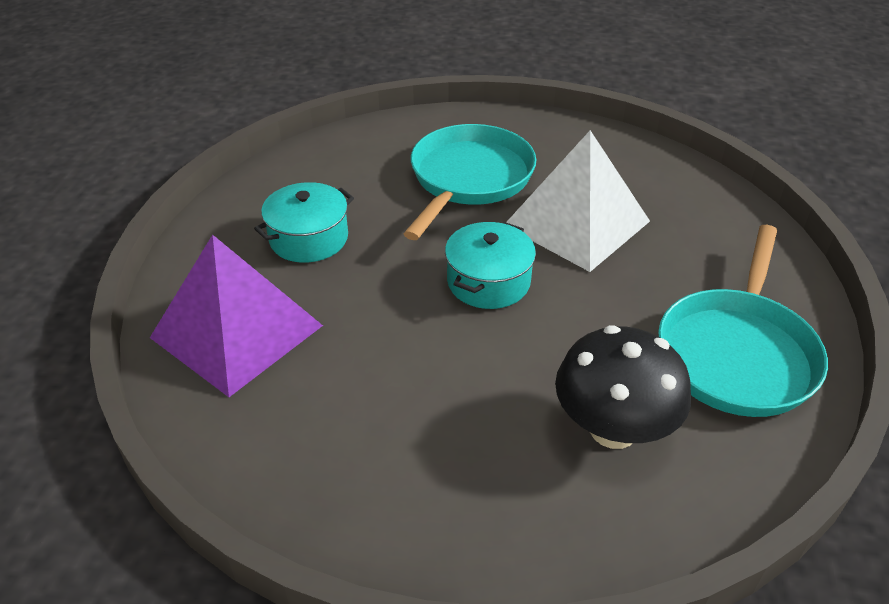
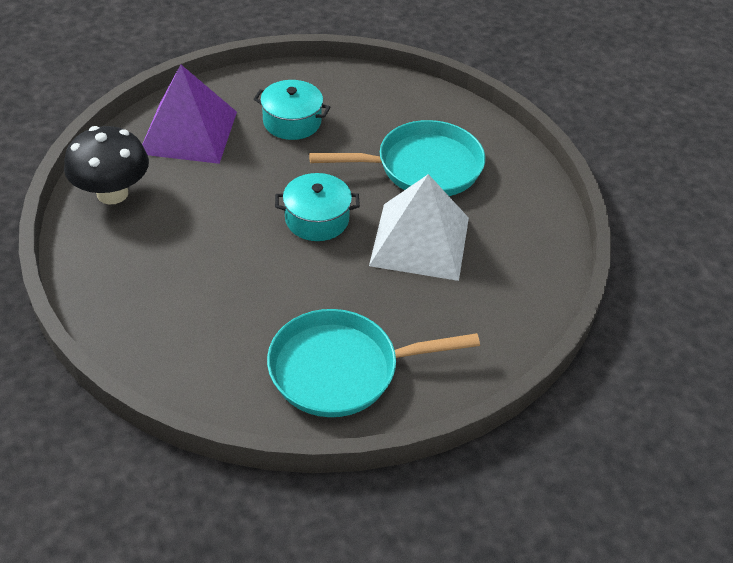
camera: 55 degrees right, 5 degrees up
black mushroom [555,325,691,449] -> black mushroom moved to [64,126,149,205]

